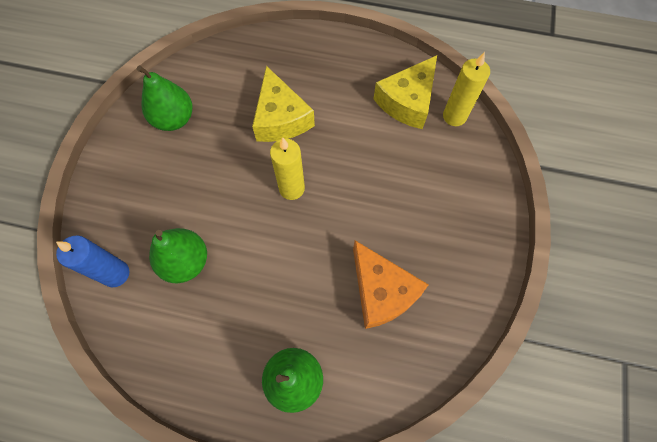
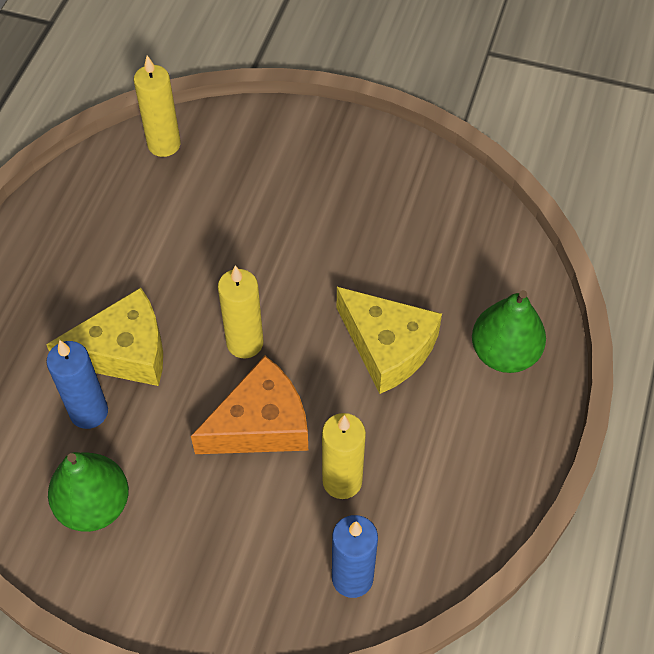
camera: 85 degrees left, 10 degrees down
green pear [149,228,207,283] -> yellow candle [322,413,366,499]
orange cheese [353,240,429,329] -> orange cheese moved to [191,356,308,454]
yellow cheese [373,55,437,129] -> yellow cheese moved to [337,287,442,394]
none -> blue candle [46,340,108,429]

